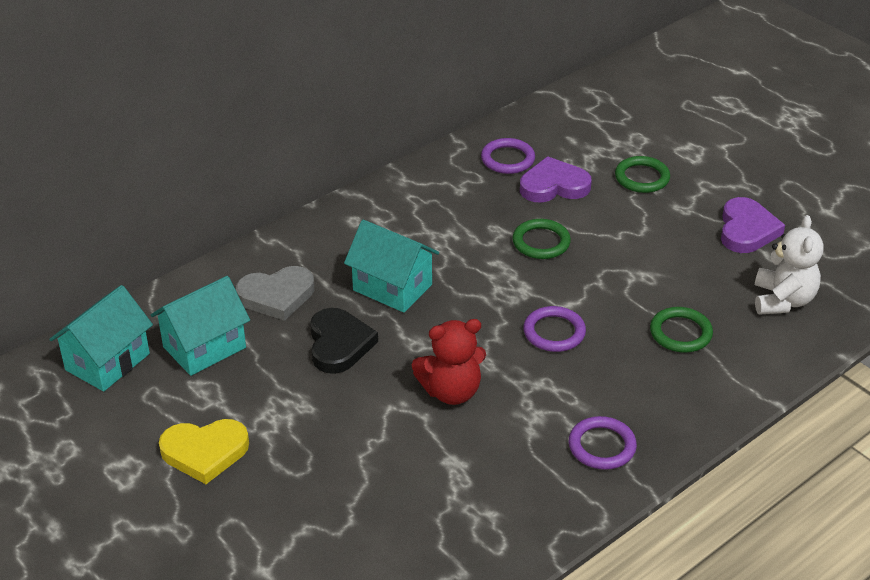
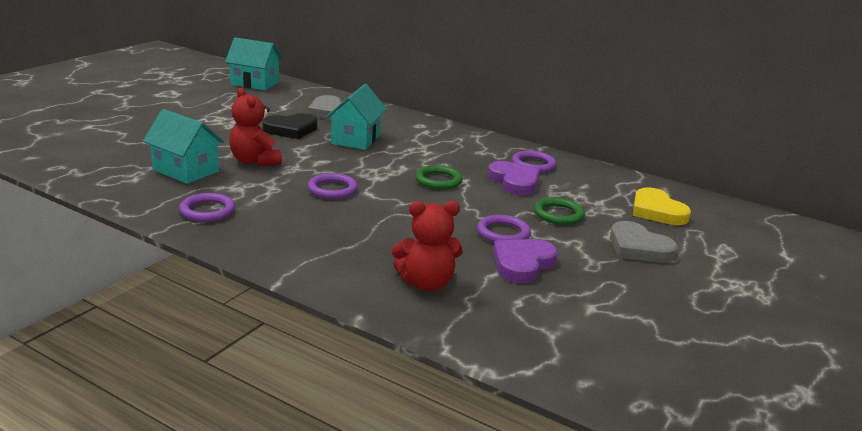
camera: 70 degrees right, 15 degrees down
turquoise house [151,276,250,376] -> turquoise house moved to [143,109,224,184]
yellow heart [159,419,249,484] -> yellow heart moved to [633,187,691,225]
green ring [650,307,713,353] -> none
purple heart [721,197,785,253] -> purple heart turned 135 degrees clockwise [493,239,558,283]
white teddy bear [755,215,824,315] -> red teddy bear [392,201,463,291]
none -> purple ring [477,215,531,243]
none -> grey heart [610,221,677,263]

